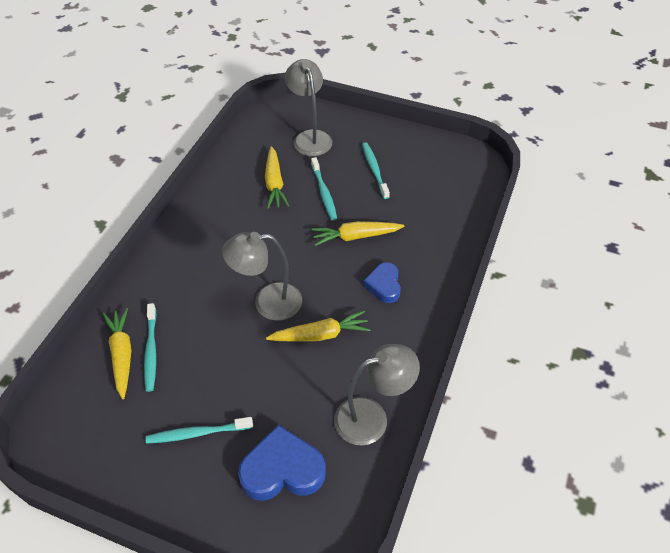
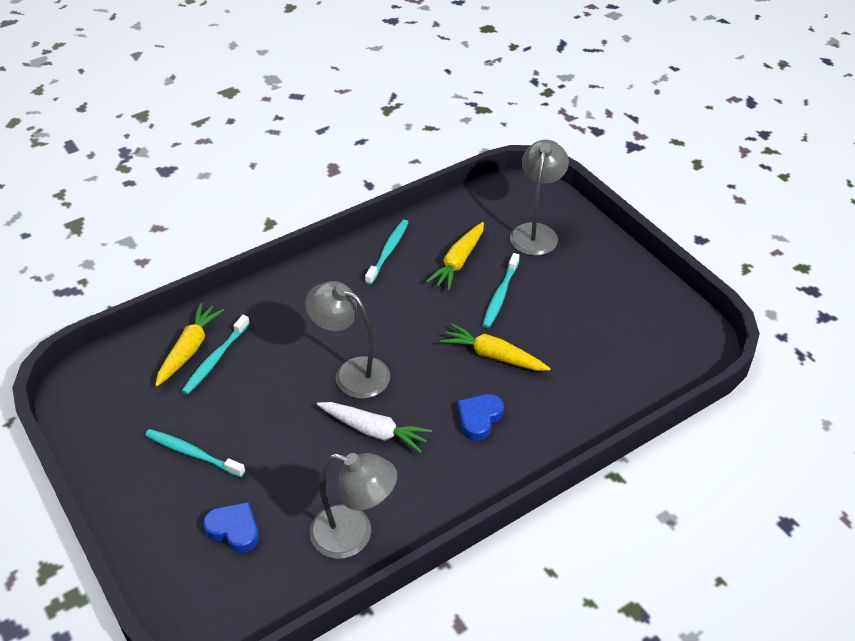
camera: 35 degrees right, 5 degrees down
blue heart [238,425,326,501] -> blue heart [203,502,259,553], size x0.62
yellow carrot [266,310,371,342] -> white carrot [317,402,432,453]
turquoise toothbrush [362,142,390,199] -> turquoise toothbrush moved to [365,220,409,285]

